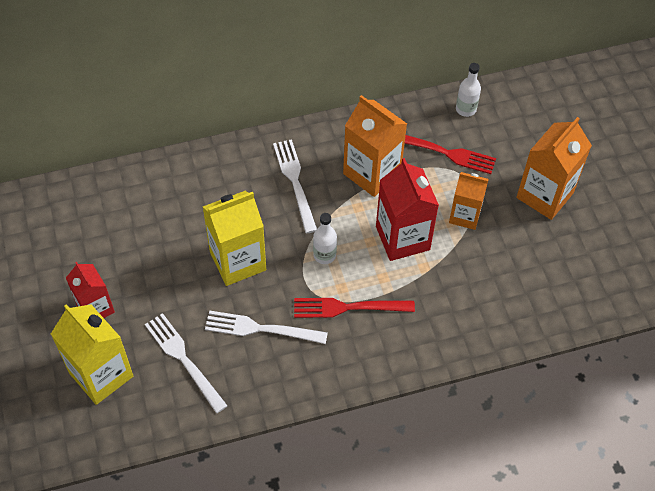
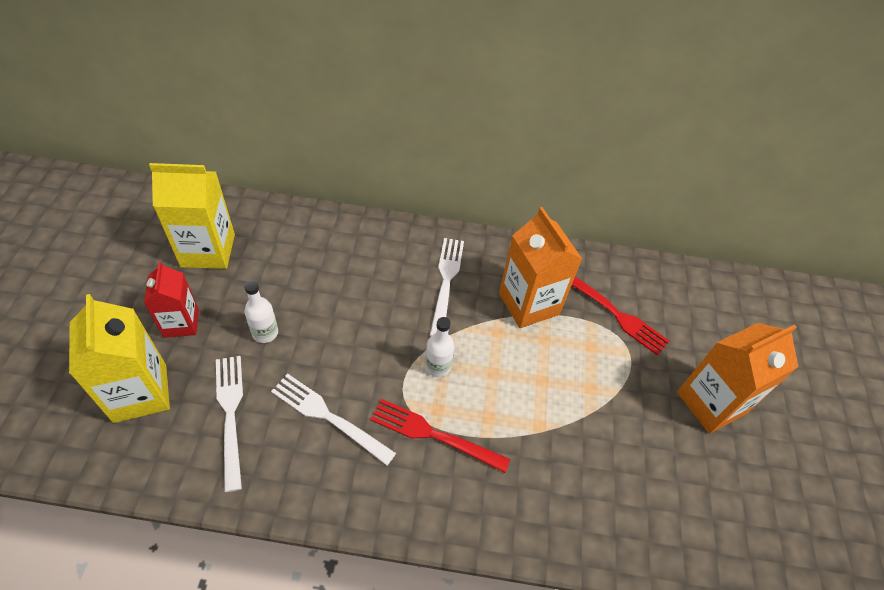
camera: 20 degrees right, 5 degrees down
yellow carton [203,191,266,286] -> yellow carton moved to [149,163,235,269]
red carton [376,158,439,261] -> none
orange carton [449,172,489,230] -> none
white bottle [456,63,481,117] -> white bottle moved to [244,280,278,343]

